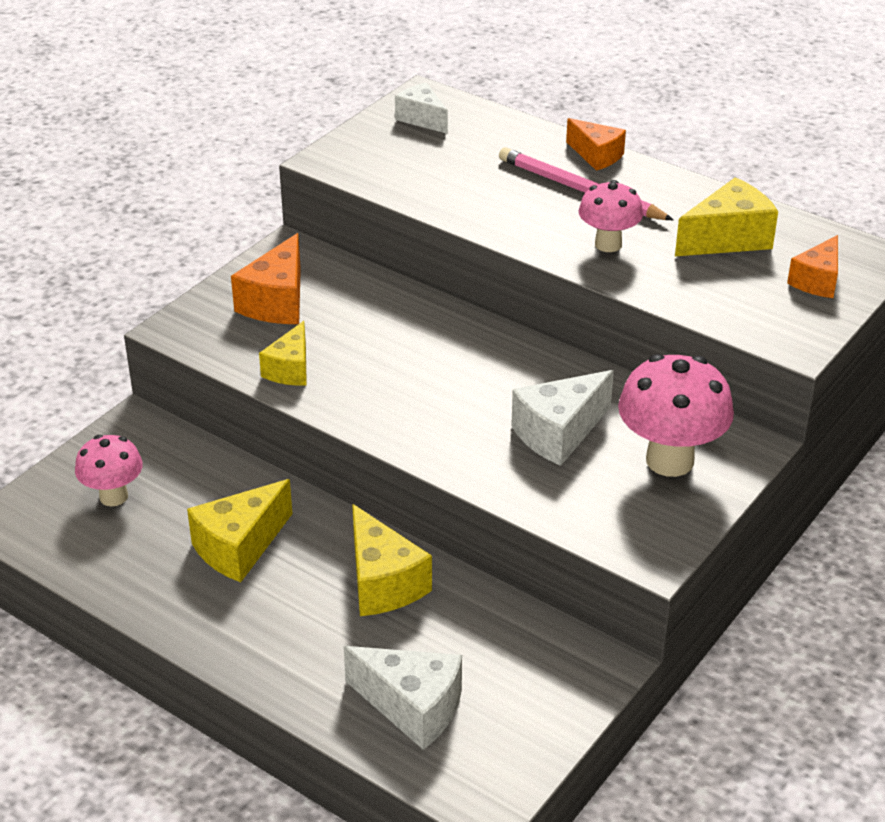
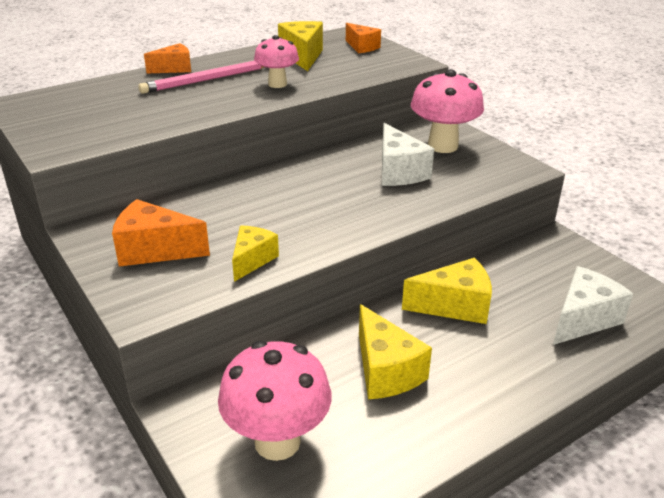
camera: 70 degrees left, 5 degrees down
pink mushroom [75,435,143,507] -> pink mushroom [218,341,331,461], size x1.61
orange cheese [231,233,301,324] -> orange cheese turned 150 degrees clockwise [112,199,210,266]
yellow cheese [259,321,307,386] -> yellow cheese turned 105 degrees counterclockwise [232,225,279,282]
white cheese [395,83,448,134] -> none

